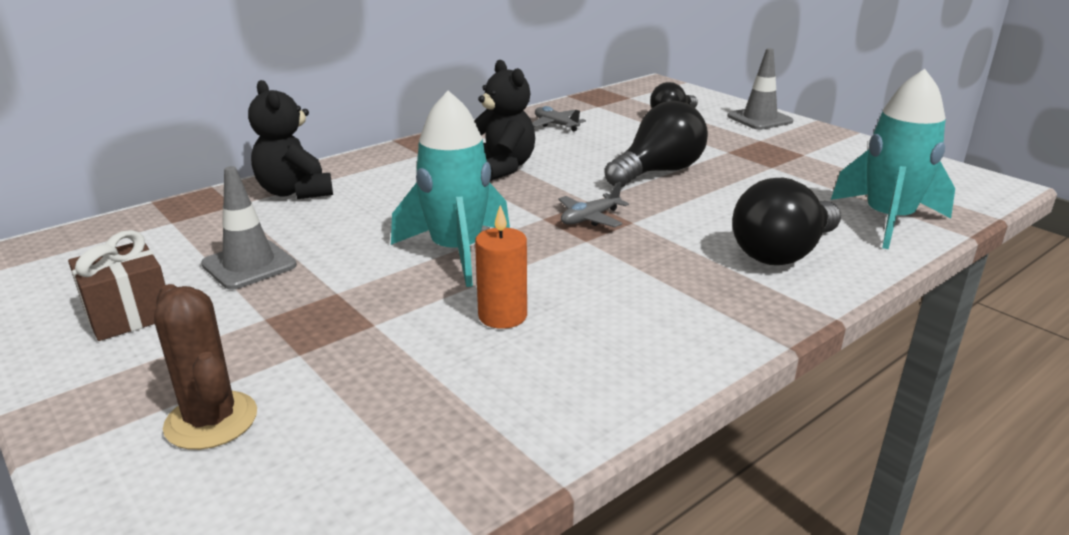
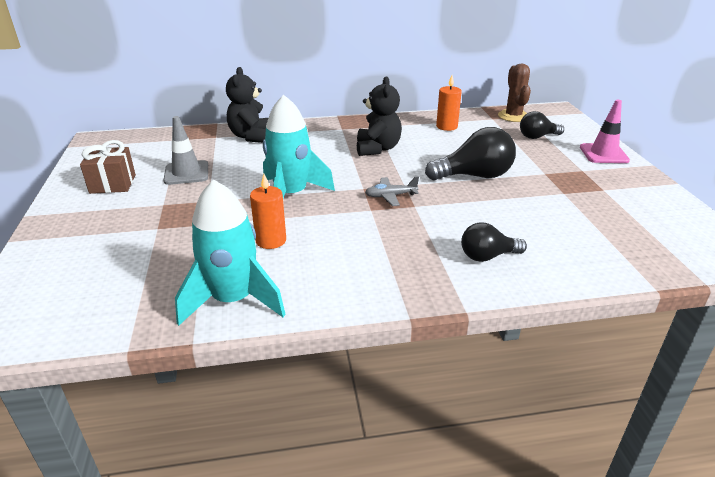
camera: 30 degrees right, 5 degrees up
brown cactus [154,284,257,450] -> brown cactus moved to [498,64,531,122]
grey plane [532,106,586,131] -> orange candle [436,75,462,131]
grey traffic cone [727,48,793,130] -> pink traffic cone [580,100,630,163]
black light bulb [732,178,841,265] -> black light bulb [461,222,527,262], size x0.62
turquoise rocket [831,69,955,249] -> turquoise rocket moved to [175,180,286,326]

